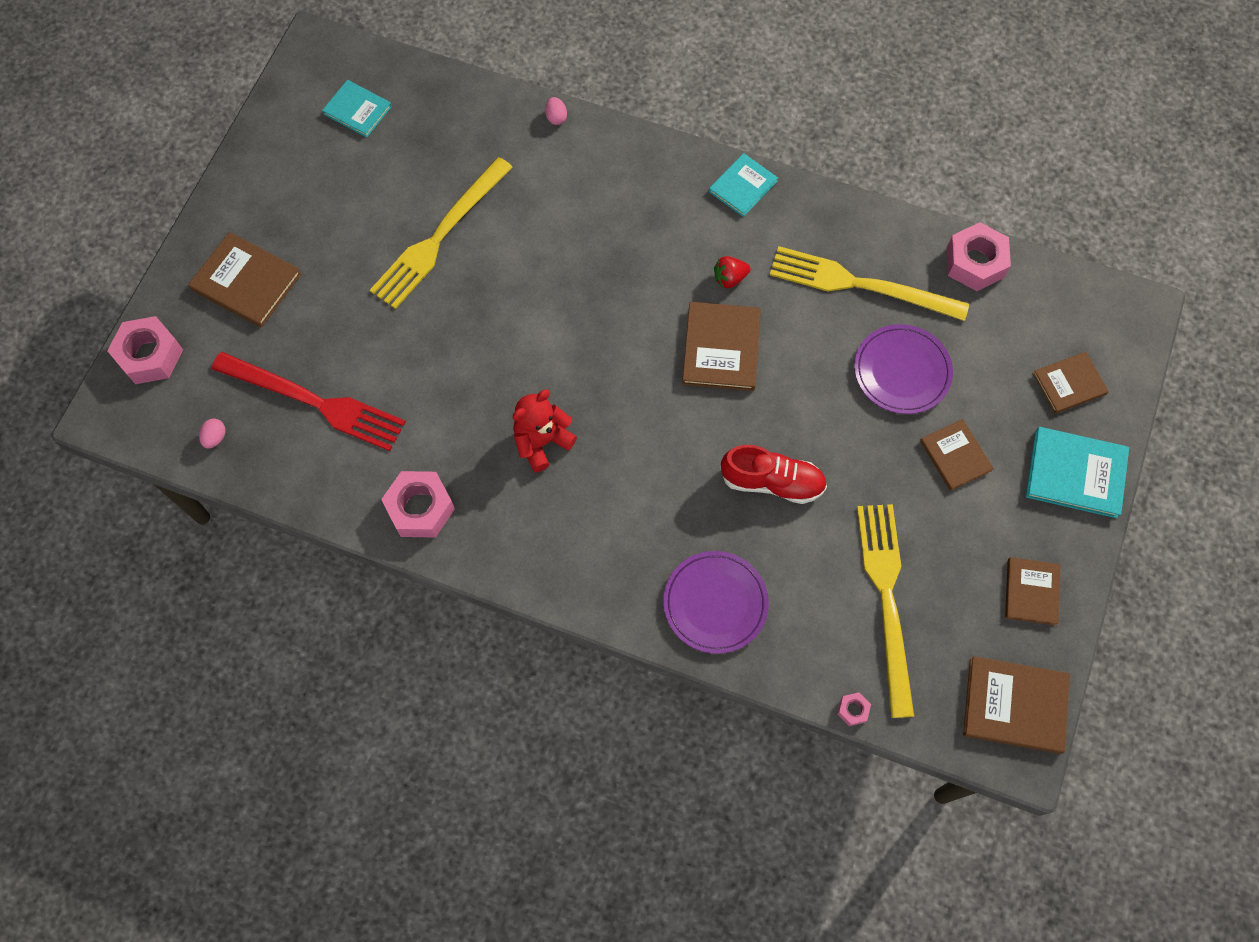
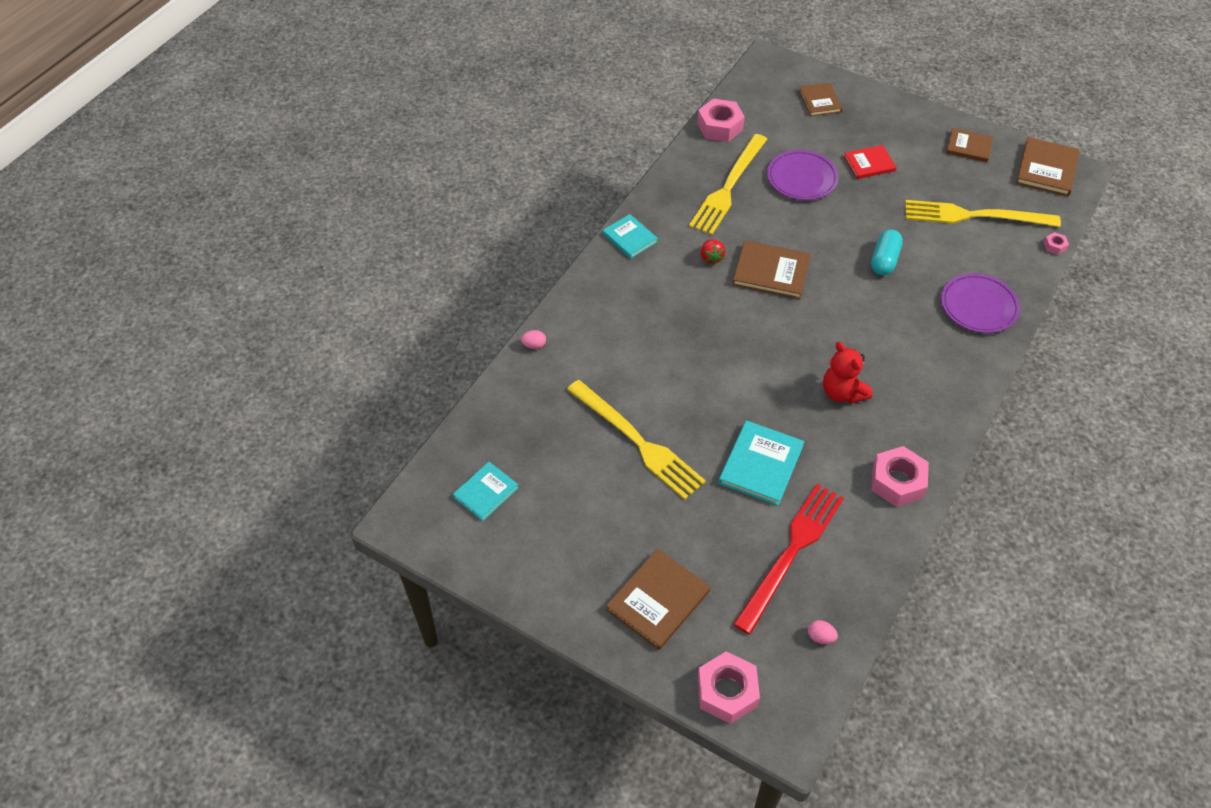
camera: 80 degrees left, 15 degrees down
red shoe [720,445,827,504] -> turquoise capsule [871,229,903,275]
brown book [920,419,994,491] -> red book [844,145,897,179]
turquoise book [1026,427,1129,518] -> turquoise book moved to [719,420,804,506]

